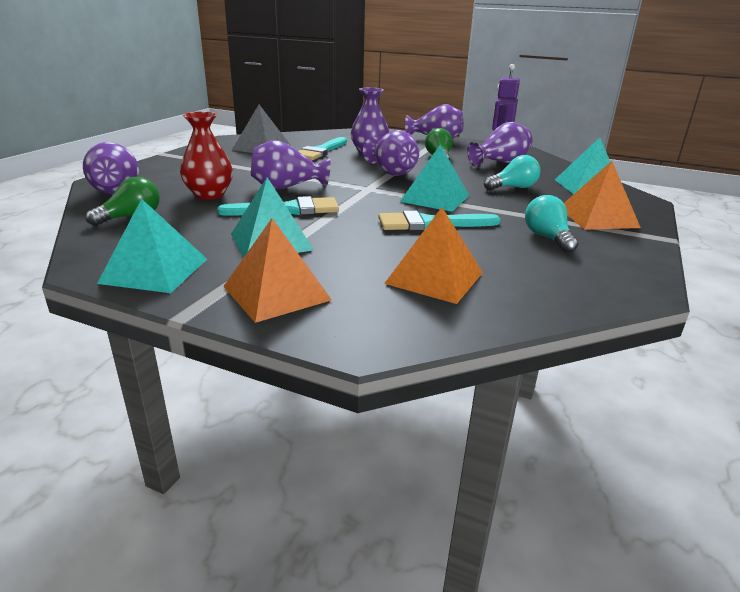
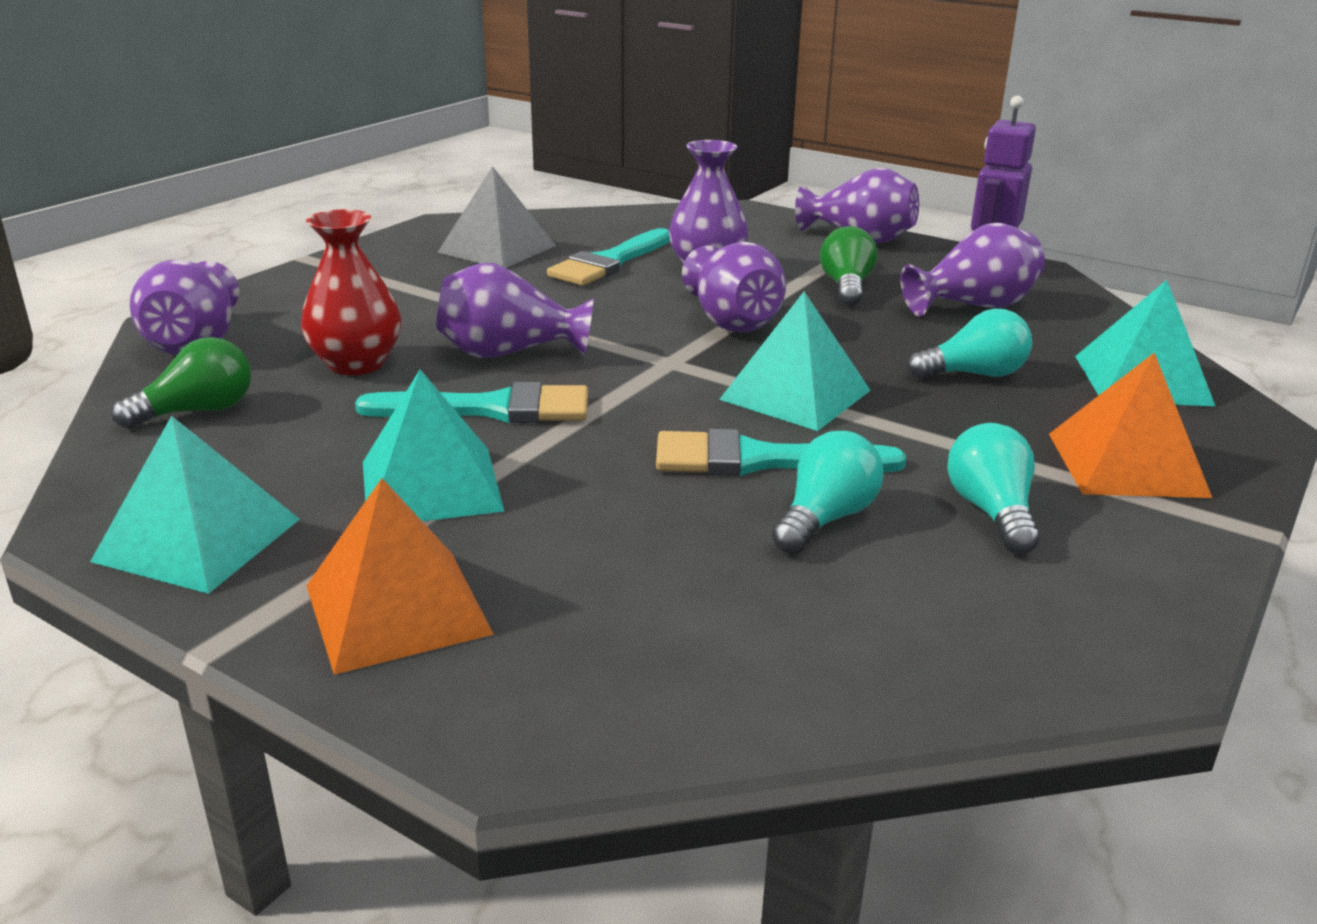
camera: 10 degrees right, 0 degrees up
orange pyramid [384,207,483,304] -> none
none -> turquoise light bulb [772,431,884,554]

